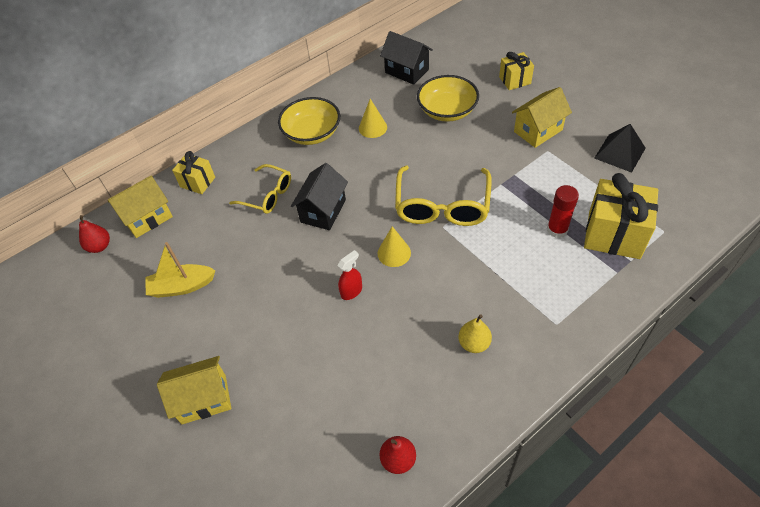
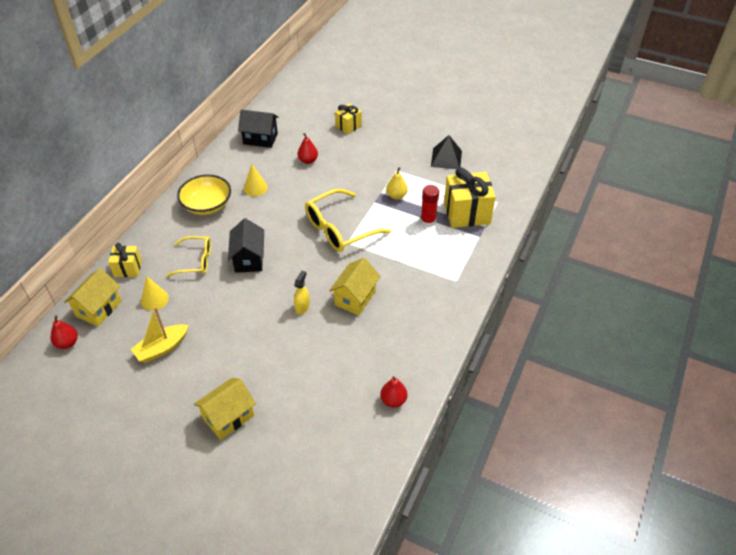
camera: 30 degrees left, 5 degrees down
red spray bottle [338,250,362,300] -> yellow spray bottle [294,271,310,314]
yellow cone [377,226,411,267] -> yellow cone moved to [141,276,169,311]
yellow glasses [395,166,492,226] -> yellow glasses turned 75 degrees clockwise [305,189,391,252]
yellow bowl [417,75,479,122] -> red pear [298,133,318,164]
yellow pear [458,314,492,353] -> yellow pear moved to [386,167,408,199]
yellow house [512,87,572,148] -> yellow house moved to [329,258,381,315]

